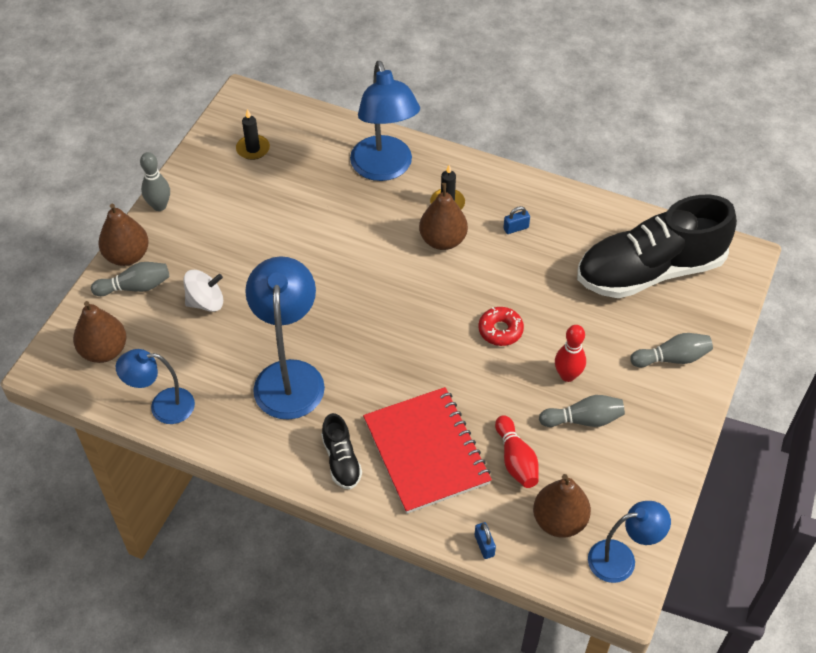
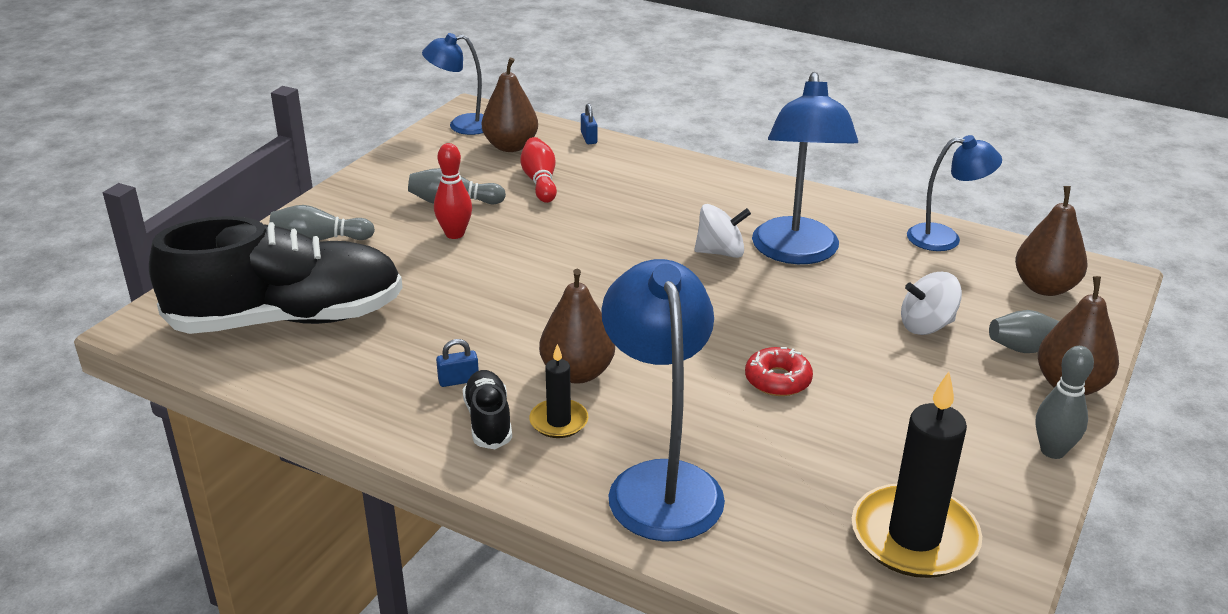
camera: 175 degrees left, 20 degrees down
black candle [236,109,270,160] -> black candle [852,372,982,578], size x1.93
black shoe [321,413,362,489] -> black shoe moved to [463,370,512,449]
red notebook [363,387,492,514] -> none
red donut [478,307,524,346] -> red donut moved to [745,347,813,396]
none -> white spinning top [694,204,751,258]

